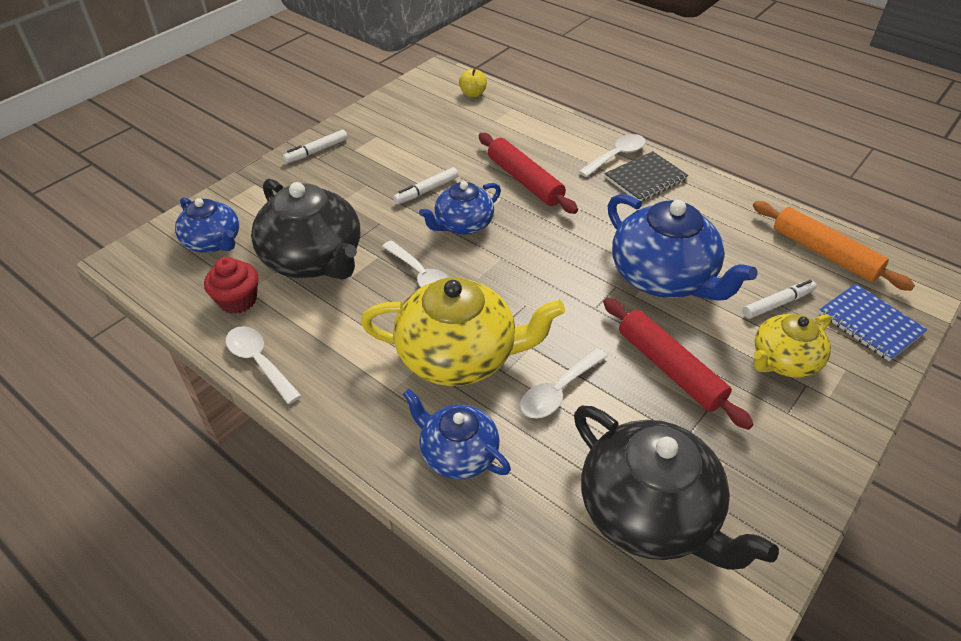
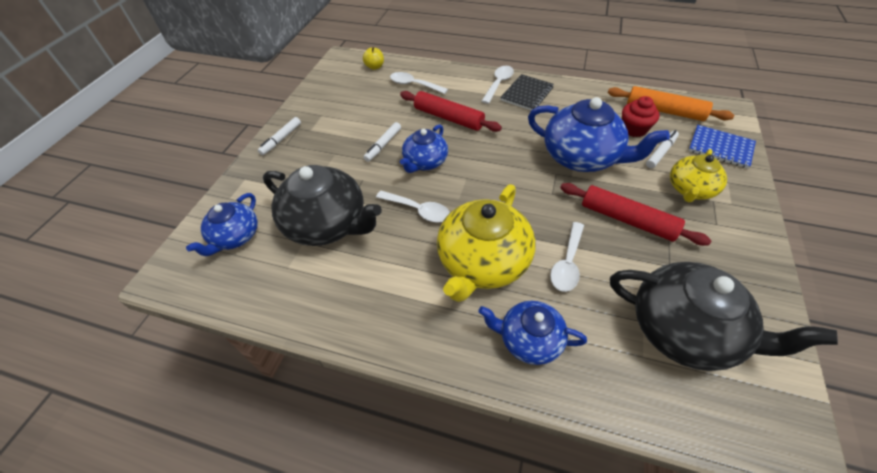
camera: 20 degrees left, 5 degrees up
blue teapot [175,197,239,253] -> blue teapot turned 90 degrees clockwise [186,193,258,256]
red cupcake [204,257,258,314] -> red cupcake moved to [622,96,659,137]
white spoon [226,326,302,404] -> white spoon moved to [390,72,448,94]
yellow teapot [361,277,565,386] -> yellow teapot turned 135 degrees clockwise [437,184,536,302]

